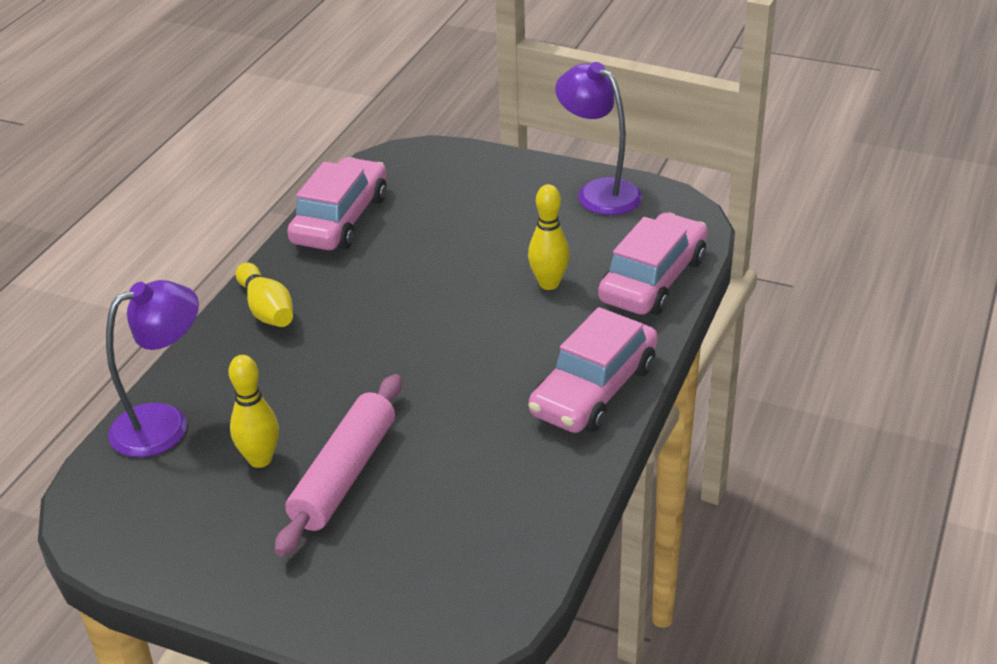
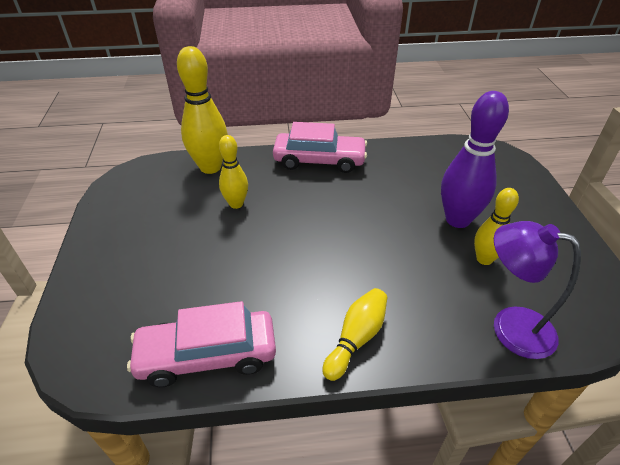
camera: 120 degrees left, 5 degrees up
pink rolling pin [275,374,402,556] -> purple bowling pin [441,91,509,228]
purple lamp [555,62,642,215] -> none
pink car [598,212,708,315] -> yellow bowling pin [177,46,228,174]

